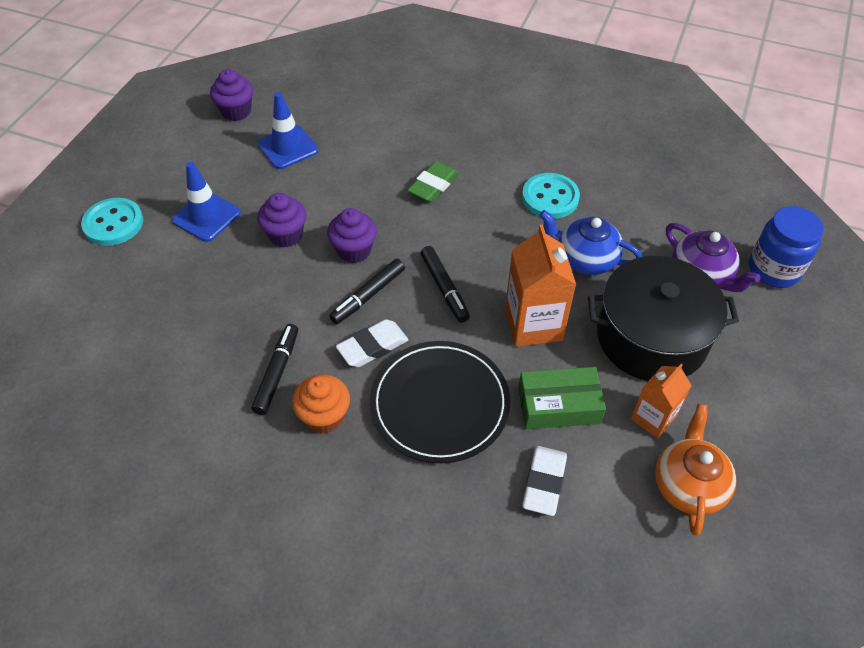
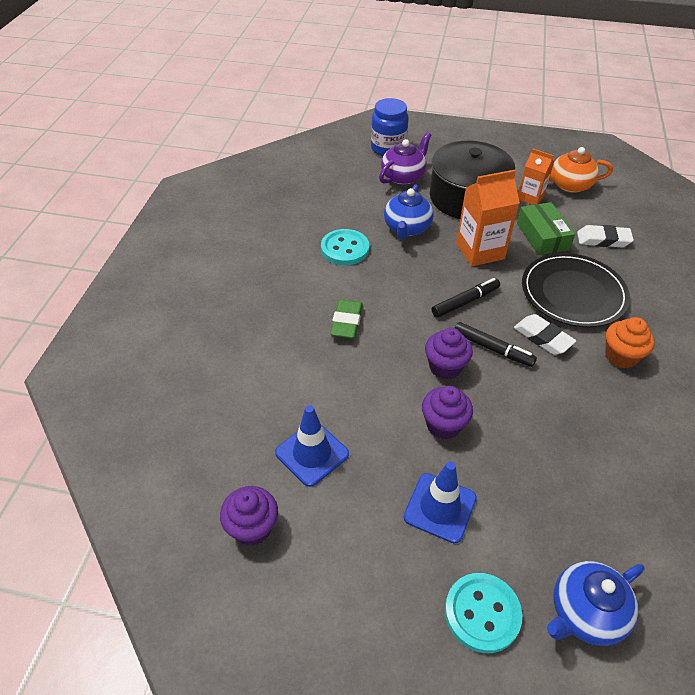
camera: 100 degrees left, 5 degrees down
black marker [251,324,298,415] -> none
green eraser [407,161,459,202] -> green eraser turned 75 degrees clockwise [330,299,363,339]
none -> blue teapot [547,561,645,646]

